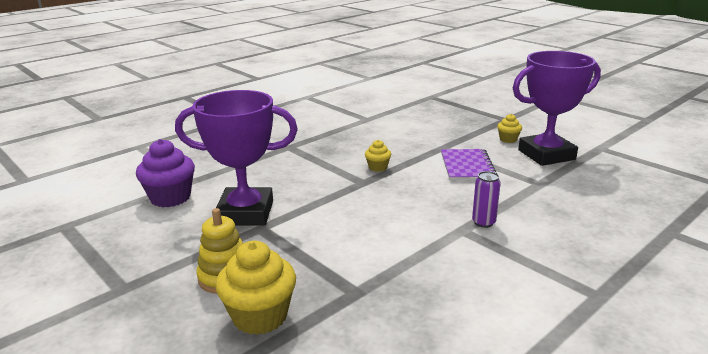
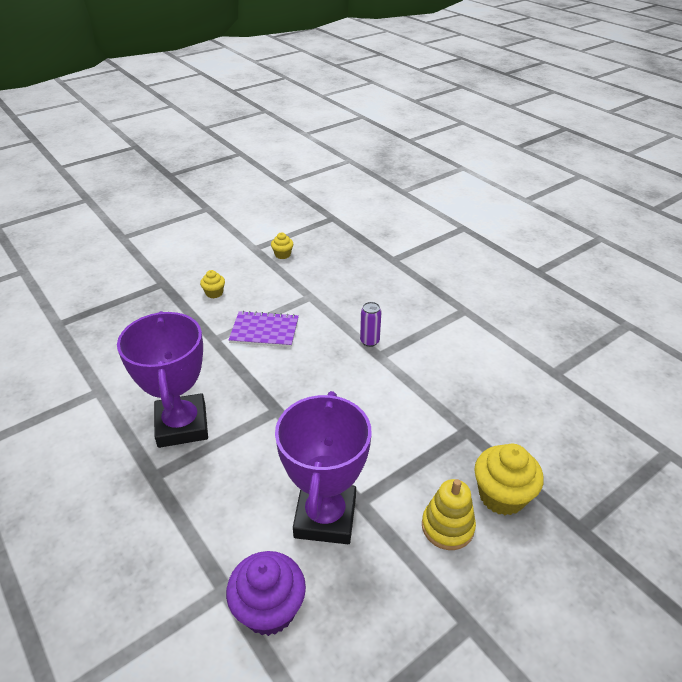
camera: 85 degrees left, 15 degrees up
yellow cupcake [365,140,391,172] -> yellow cupcake moved to [271,233,293,259]
purple trophy [513,51,601,166] -> purple trophy moved to [117,311,208,448]

